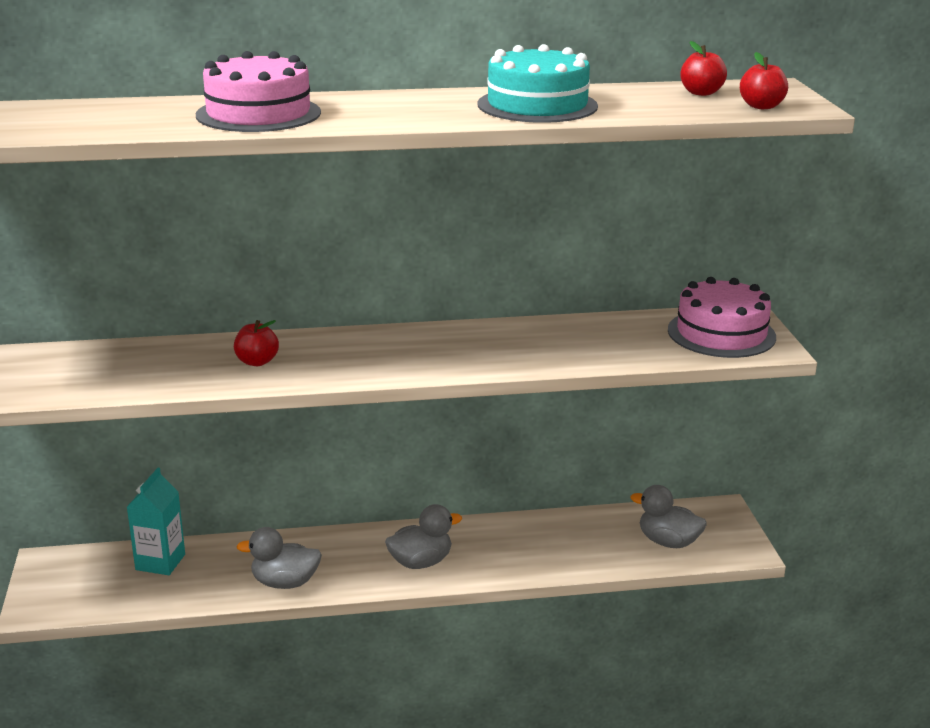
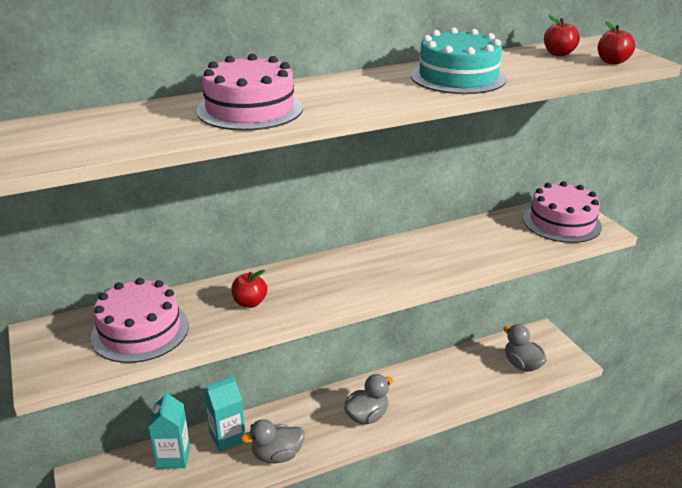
camera: 15 degrees left, 5 degrees up
grey duck [631,485,707,548] -> grey duck turned 45 degrees clockwise [503,324,547,372]
none -> pink cake [91,278,189,363]
none -> turquoise carton [204,376,245,452]

